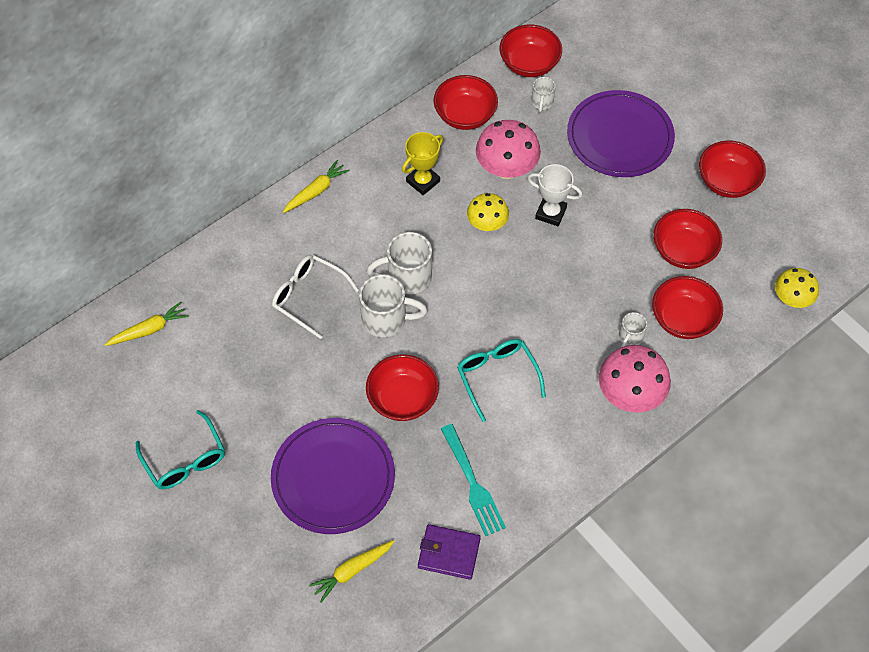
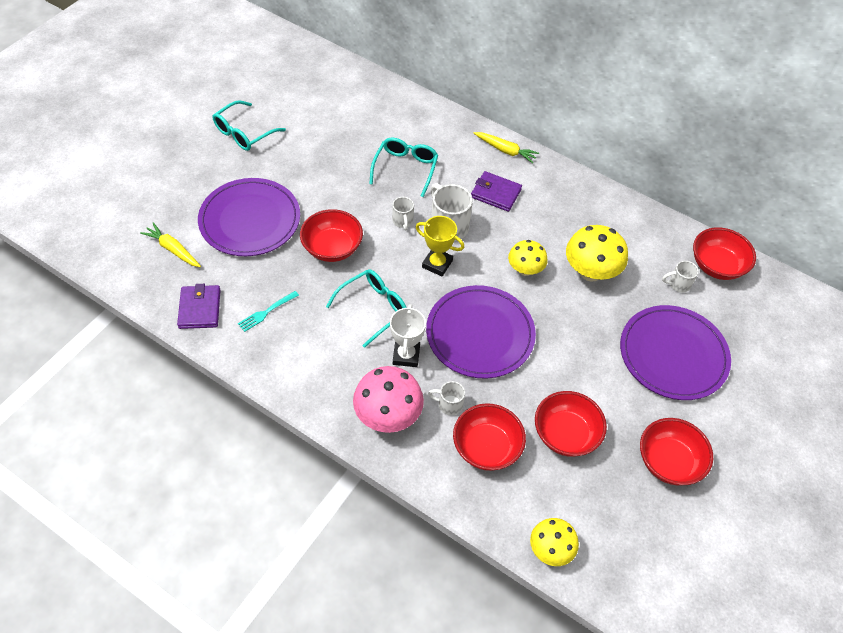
camera: 70 degrees right, 5 degrees down
yellow carrot [105,302,189,346] -> none
white glasses [272,255,359,339] -> turquoise glasses [369,137,438,197]
white mug [359,274,427,337] -> white mug [392,197,414,230], size x0.55
yellow trophy [402,132,443,195] -> yellow trophy moved to [416,216,464,276]
red bowl [433,75,498,130] -> none
turquoise fork [441,424,506,536] -> turquoise fork [238,291,299,332], size x0.63
pink mushroom [476,120,541,179] -> yellow mushroom [566,225,628,282]
white trophy [527,164,582,226] -> white trophy moved to [390,304,426,367]
none -> purple plate [426,285,536,379]
none -> purple wallet [471,171,522,212]

